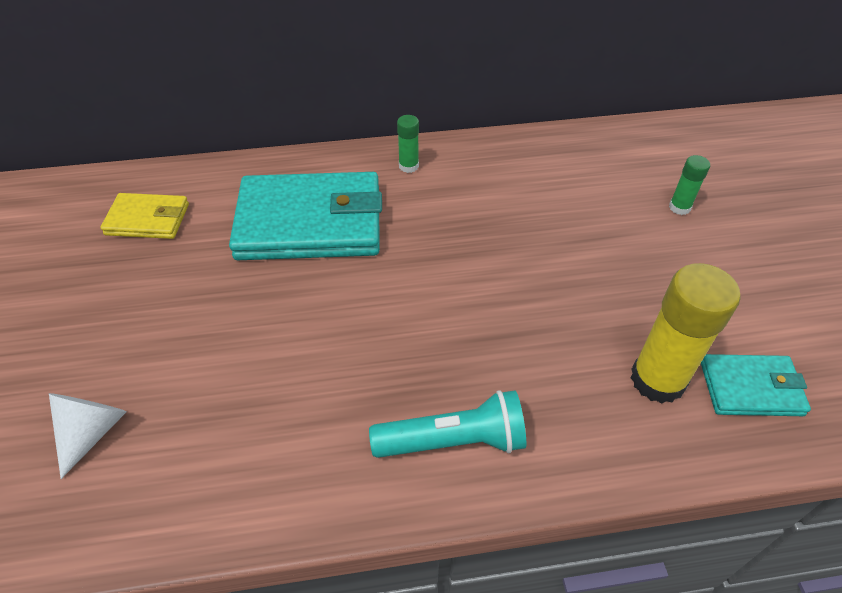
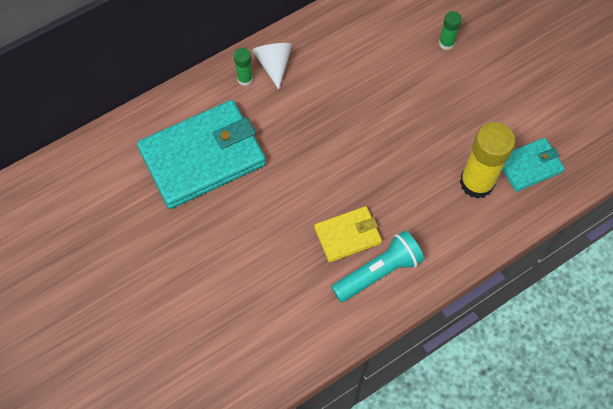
camera: 25 degrees left, 15 degrees up
white cone [49,393,127,479] -> white cone moved to [252,43,293,90]
yellow wallet [100,193,189,239] -> yellow wallet moved to [314,206,382,262]

